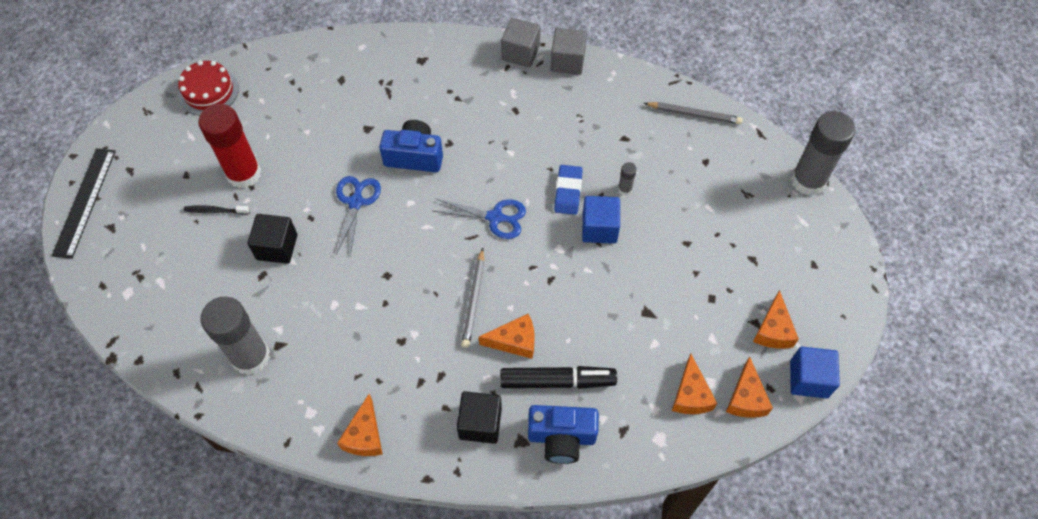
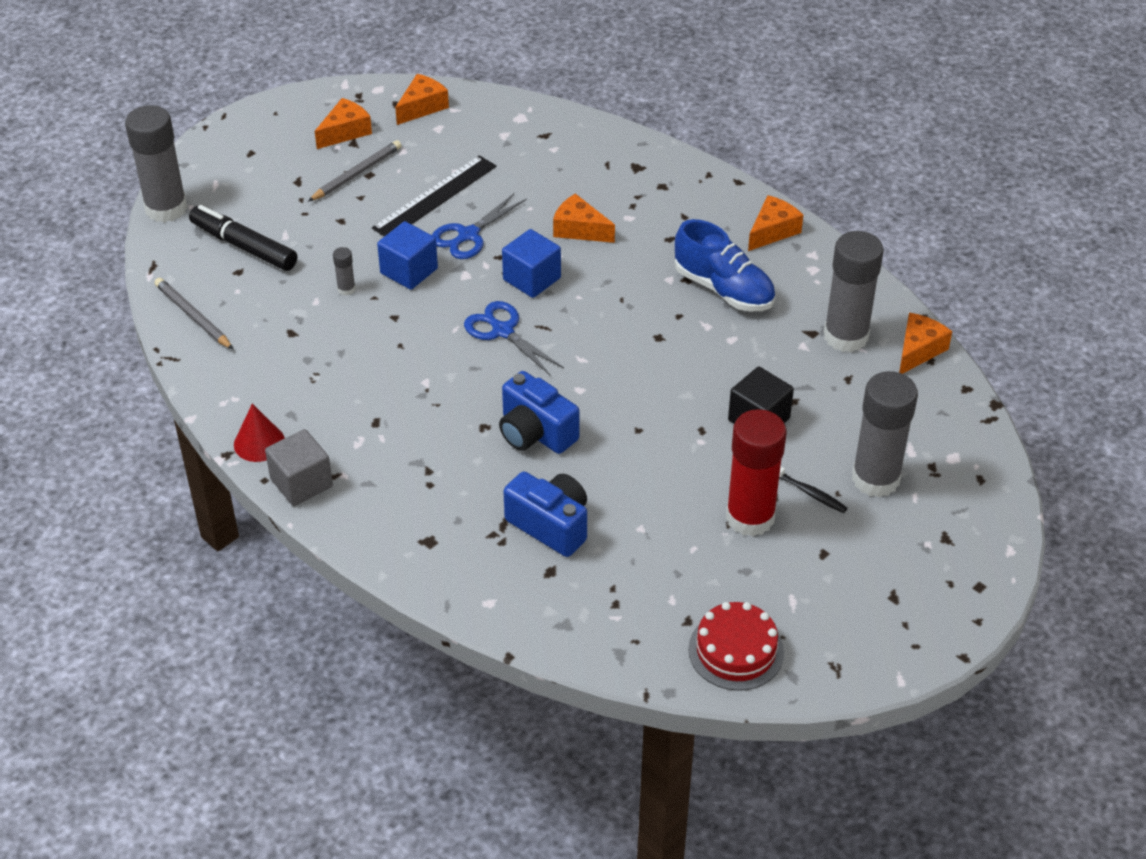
camera: 145 degrees left, 15 degrees down
black ruler [52,148,116,259] -> black ruler moved to [372,155,496,237]
blue scissors [336,176,381,255] -> blue scissors moved to [432,193,527,259]
black cube [457,391,502,444] -> none
grey pencil [461,248,484,348] -> grey pencil moved to [308,140,402,201]
black marker [500,366,617,389] -> black marker moved to [189,205,297,271]
blue camera [528,405,599,464] -> blue camera moved to [503,471,587,557]
grey cube [551,28,587,75] -> red cone [234,404,285,462]
blue eraser [554,165,583,215] -> none
orange cheese [672,354,717,414] -> orange cheese moved to [899,313,952,374]
blue cube [790,347,840,399] -> blue cube moved to [502,229,561,298]
none -> blue shoe [675,219,775,311]
none -> grey glue stick [852,371,918,497]

